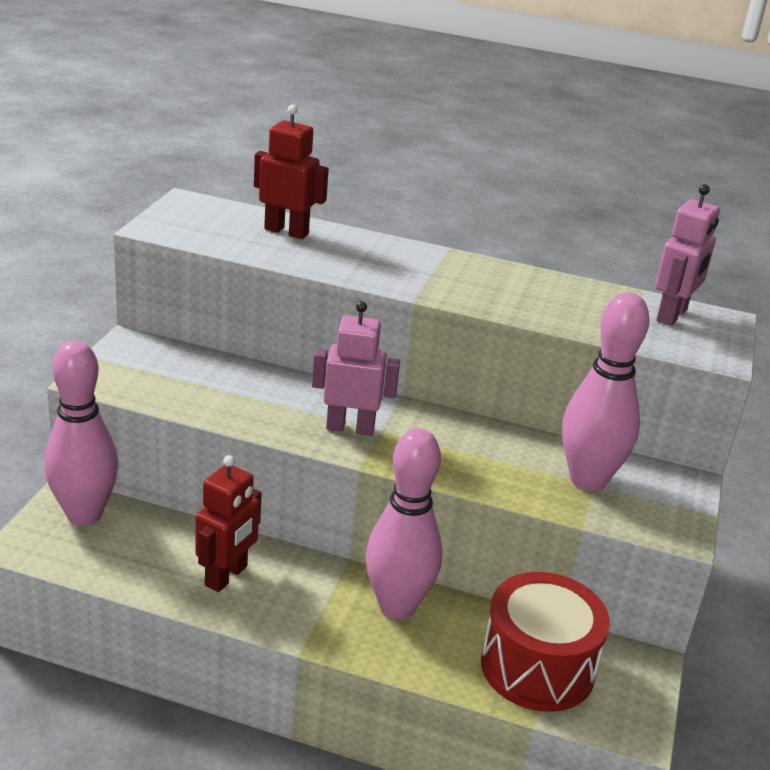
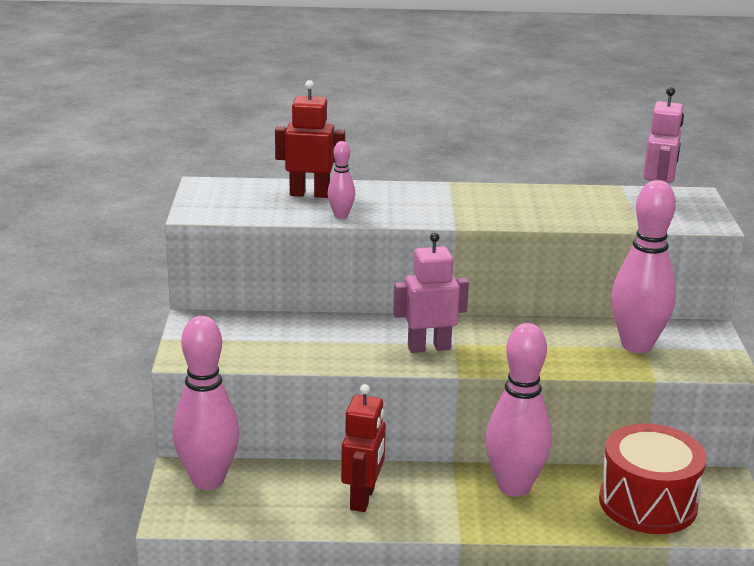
camera: 15 degrees left, 5 degrees down
none -> pink bowling pin [327,141,355,219]

